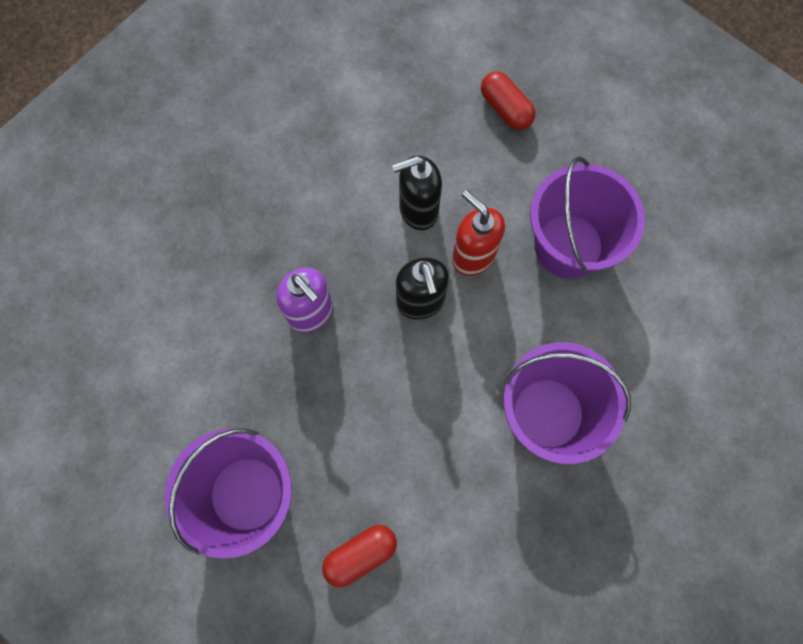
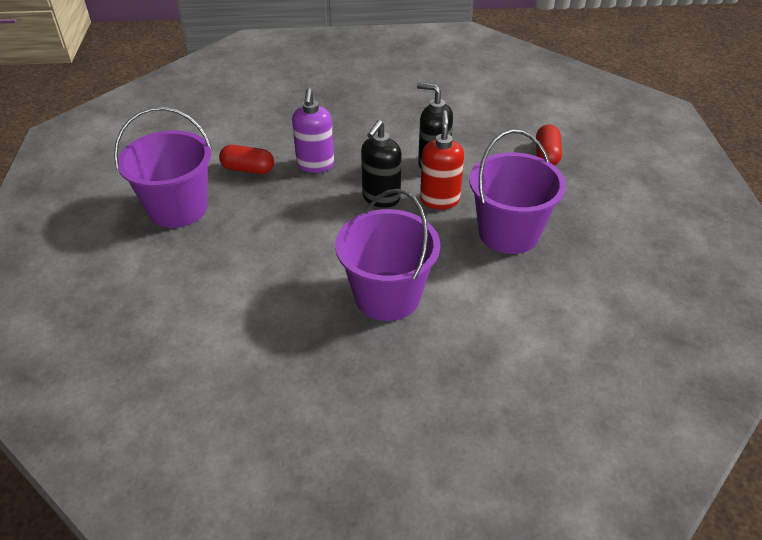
camera: 45 degrees right, 30 degrees down
red capsule [322,525,397,587] -> red capsule moved to [219,145,274,174]

